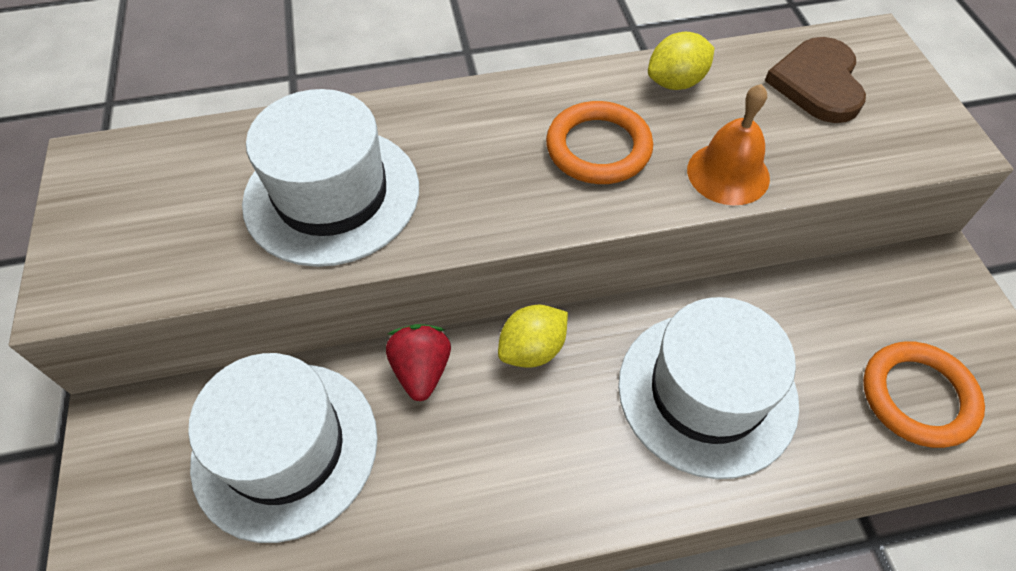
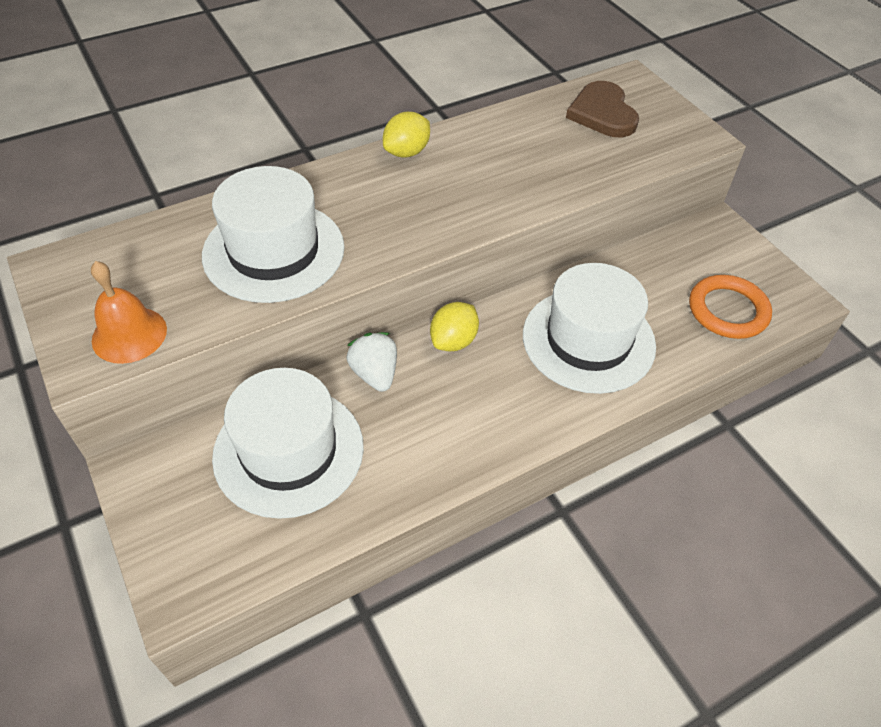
camera: 20 degrees left, 5 degrees down
red strawberry [386,324,451,401] -> white strawberry [347,332,397,392]
orange ring [546,101,653,184] -> none
yellow lemon [648,32,714,90] -> yellow lemon moved to [383,112,430,158]
orange bell [687,84,770,205] -> orange bell moved to [91,261,167,364]

